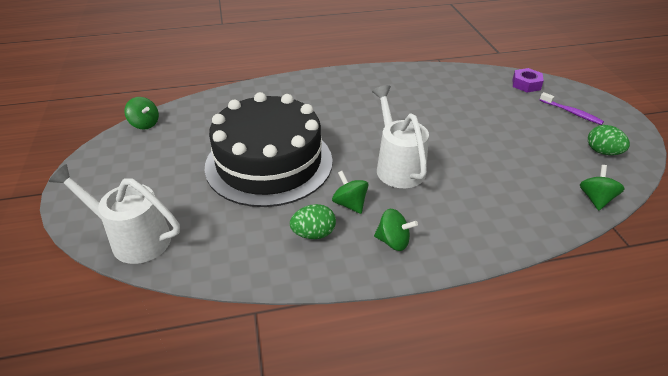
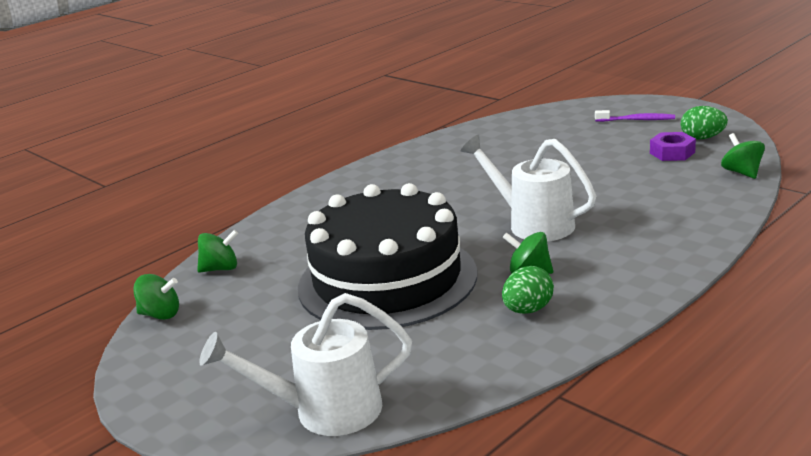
camera: 30 degrees left, 15 degrees down
green spinning top [374,209,418,251] -> green spinning top moved to [197,230,239,273]
purple nut [512,68,544,92] -> purple nut moved to [650,132,696,161]

